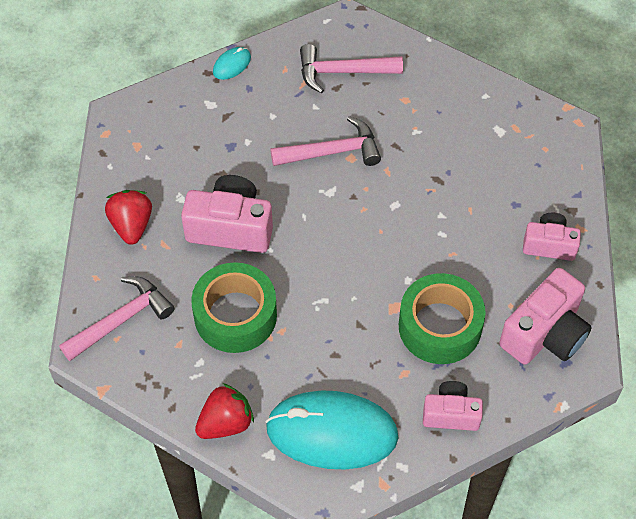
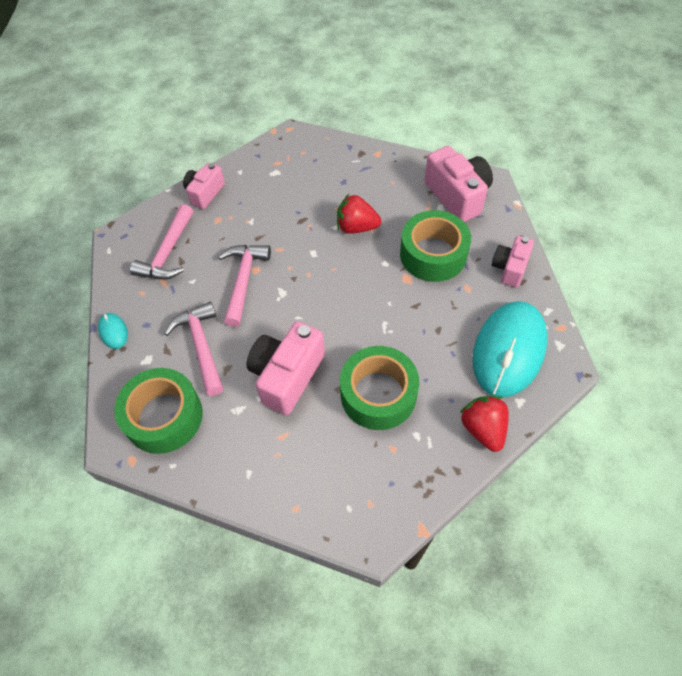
camera: 70 degrees left, 0 degrees up
pink hammer [59,276,174,361] -> pink hammer moved to [164,302,224,396]
red strawberry [105,190,152,245] -> red strawberry moved to [337,194,381,234]
pink camera [523,213,581,261] -> pink camera moved to [183,163,225,209]
none -> green tape [114,368,203,454]

